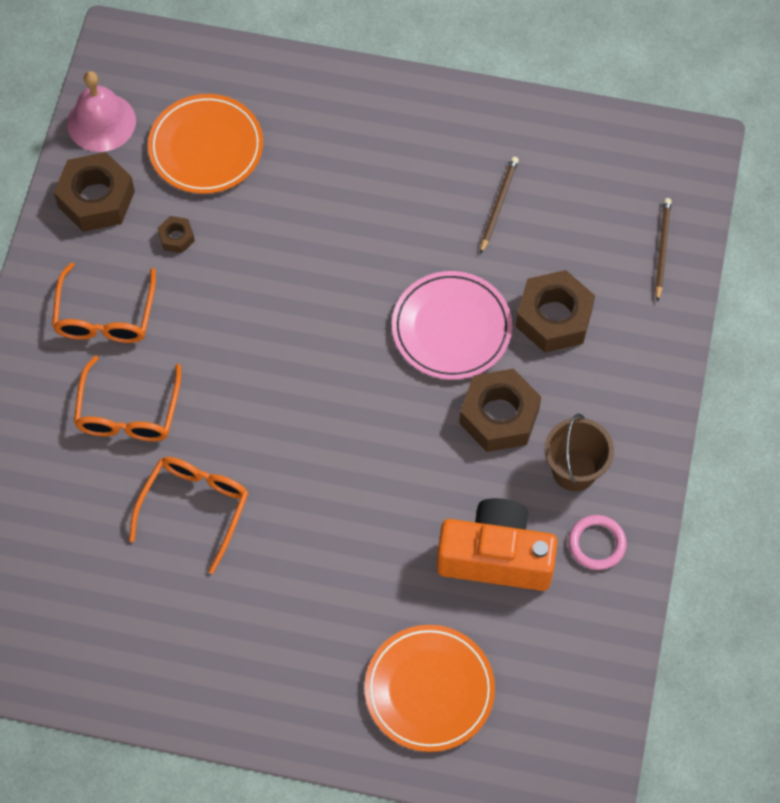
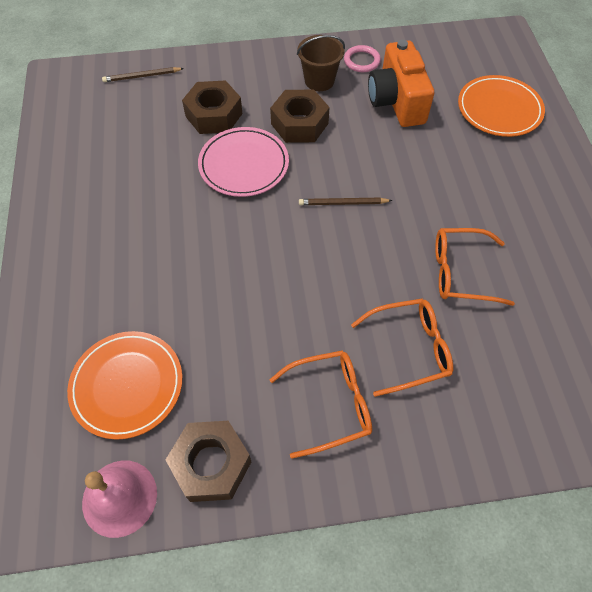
camera: 110 degrees left, 5 degrees down
brown nut [157,216,195,253] -> none
brown pencil [480,157,519,254] -> brown pencil moved to [299,198,393,205]

